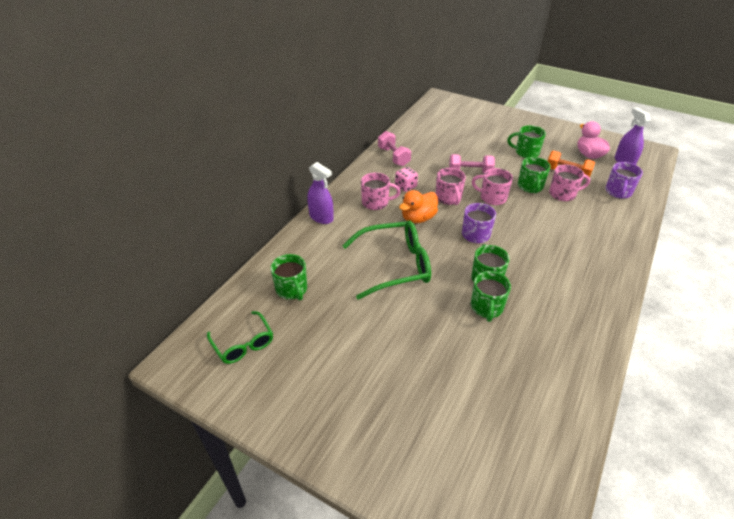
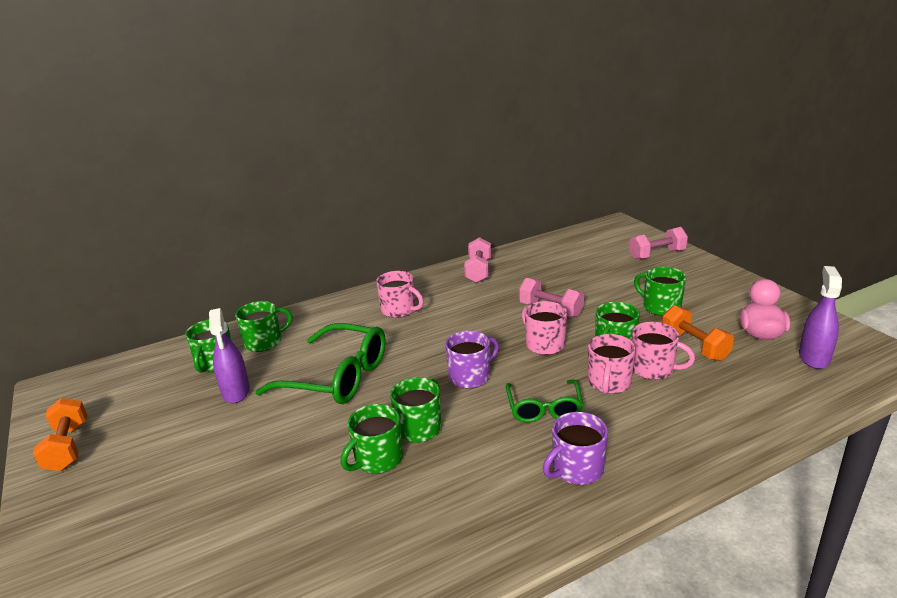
camera: 35 degrees right, 15 degrees down
green glasses [207,311,273,364] -> green glasses moved to [506,380,583,423]
purple spray bottle [307,162,334,224] -> purple spray bottle moved to [209,308,250,403]
pink dice [395,167,418,192] -> none
orange duck [399,190,438,223] -> none
pink mug [436,168,466,205] -> pink mug moved to [588,334,636,394]
purple mug [605,162,643,199] -> purple mug moved to [543,412,608,485]
none -> orange dumbbell [33,398,87,471]
none -> green mug [235,301,292,352]
none -> pink dumbbell [629,227,688,260]

